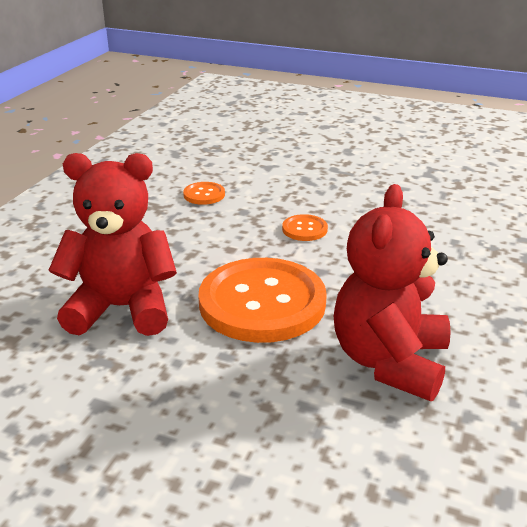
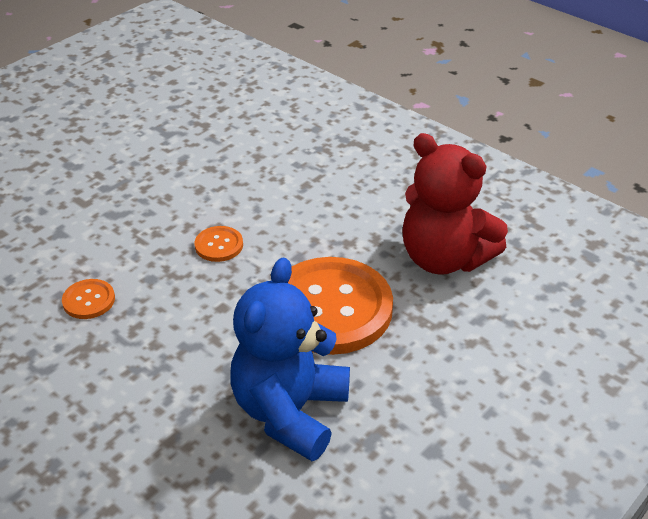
camera: 70 degrees left, 10 degrees up
red teddy bear [48,153,177,336] -> blue teddy bear [230,257,350,461]

